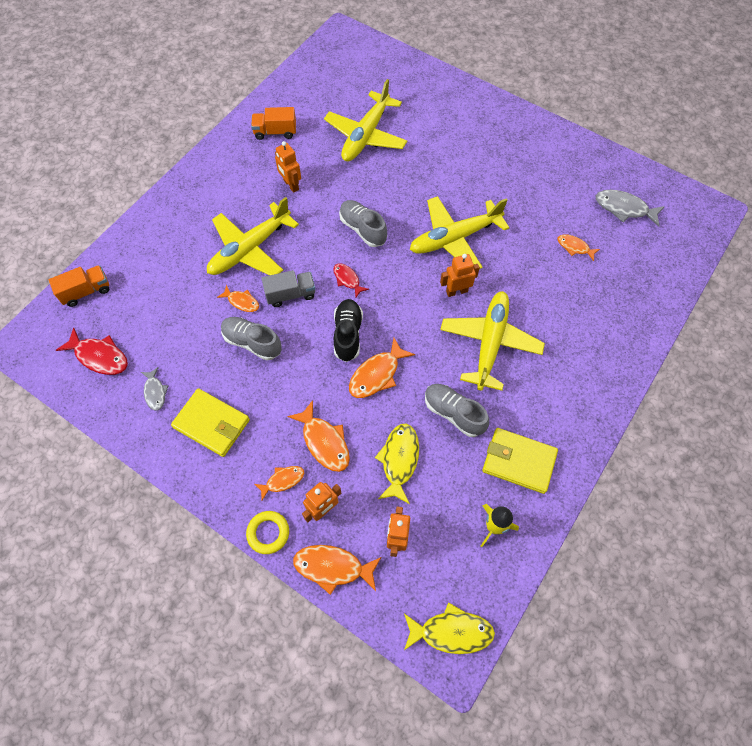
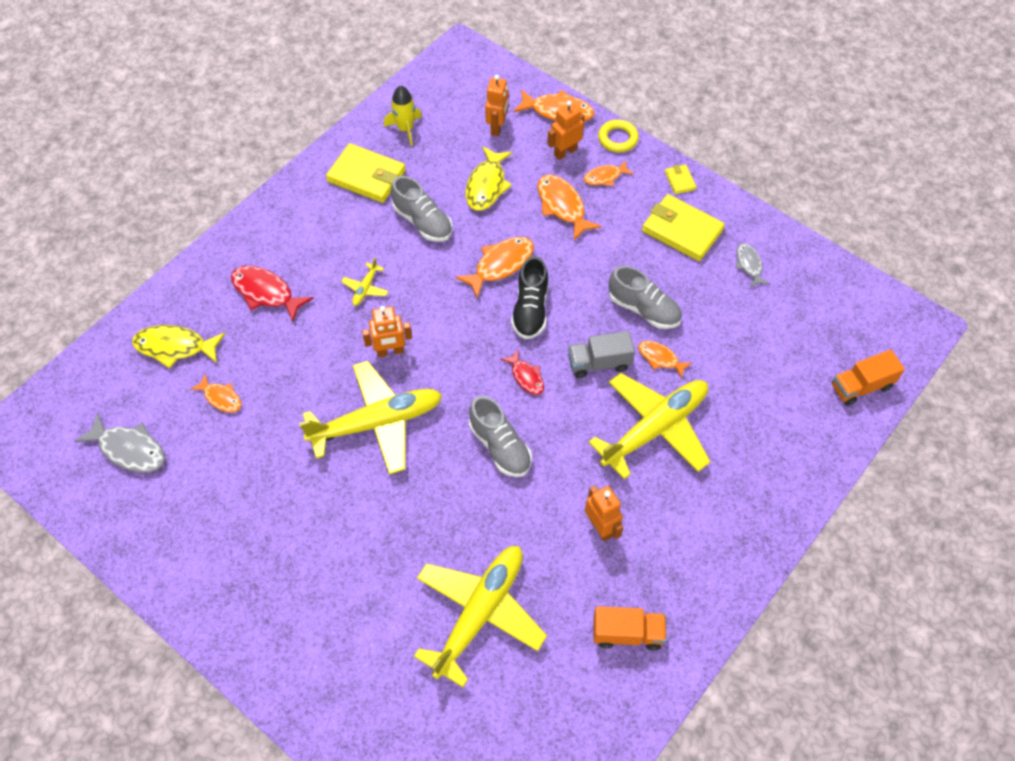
camera: 175 degrees left, 5 degrees down
red fish [56,328,128,375] -> red fish moved to [231,266,314,322]
yellow fish [404,602,495,654] -> yellow fish moved to [132,325,225,369]
yellow plane [440,291,545,391] -> yellow plane [341,258,388,306], size x0.41
none -> yellow wallet [665,164,696,194]

